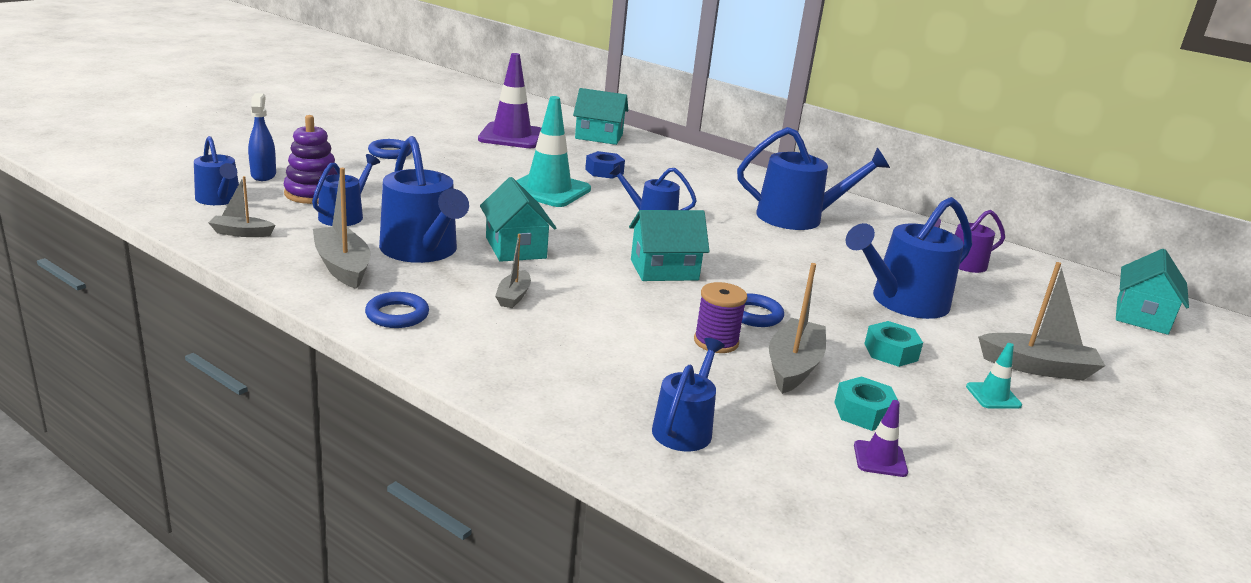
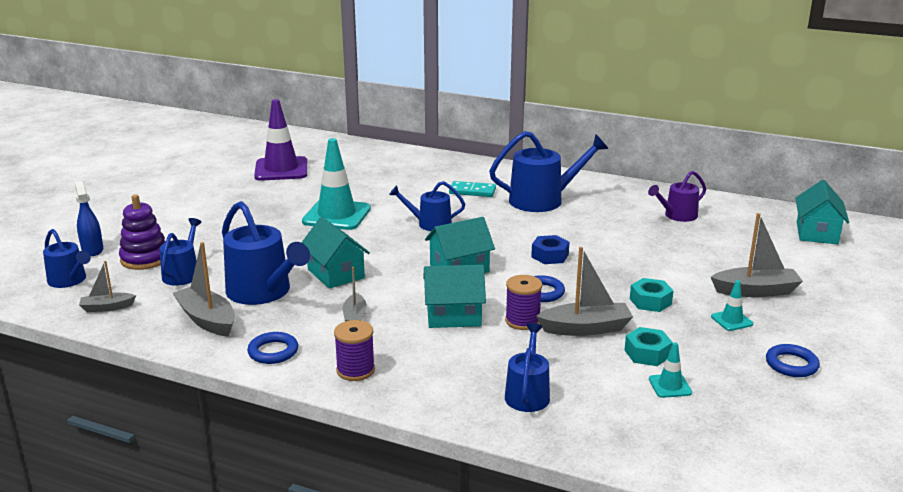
camera: 10 degrees left, 0 degrees up
blue ring [368,139,412,159] -> blue ring moved to [766,344,820,377]
turquoise house [573,88,628,145] -> turquoise house moved to [423,265,486,328]
blue nut [585,151,625,179] -> blue nut moved to [531,235,570,264]
grey boat [769,263,826,394] -> grey boat turned 75 degrees clockwise [536,247,633,336]
blue watering can [846,197,972,319] -> none
purple traffic cone [854,400,908,477] -> turquoise traffic cone [649,342,692,398]
none -> purple spool [334,320,375,381]
none -> turquoise domino [449,181,496,197]

